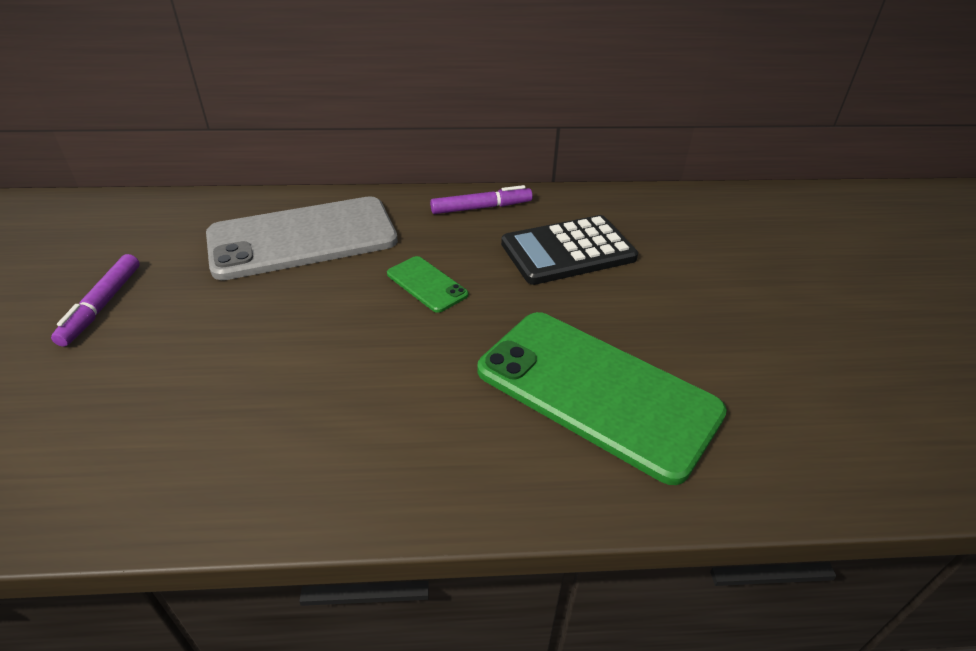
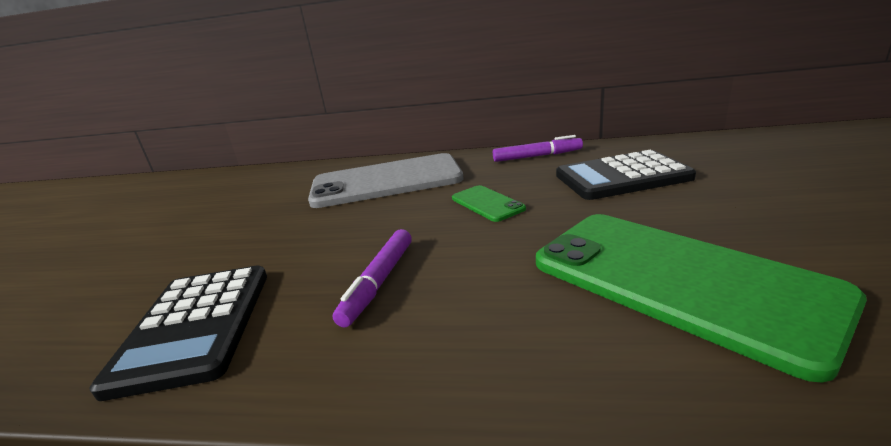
camera: 15 degrees right, 15 degrees down
purple marker [51,254,140,347] -> purple marker moved to [333,229,412,327]
none -> black calculator [90,265,267,401]

